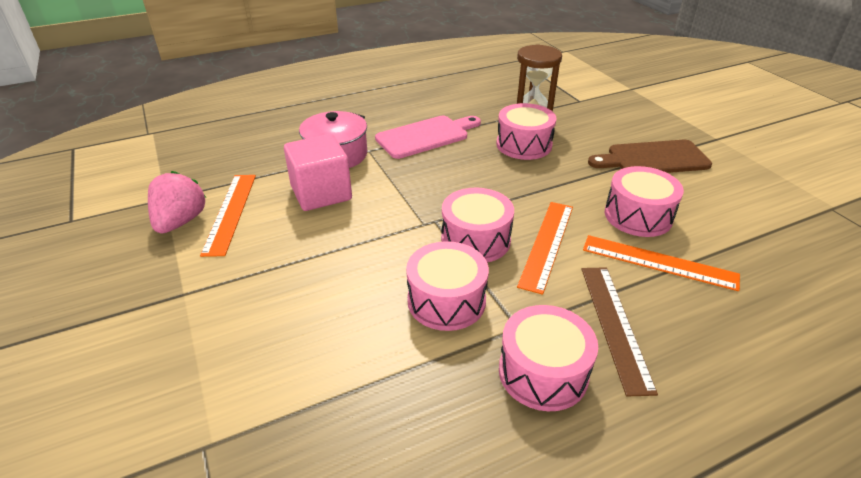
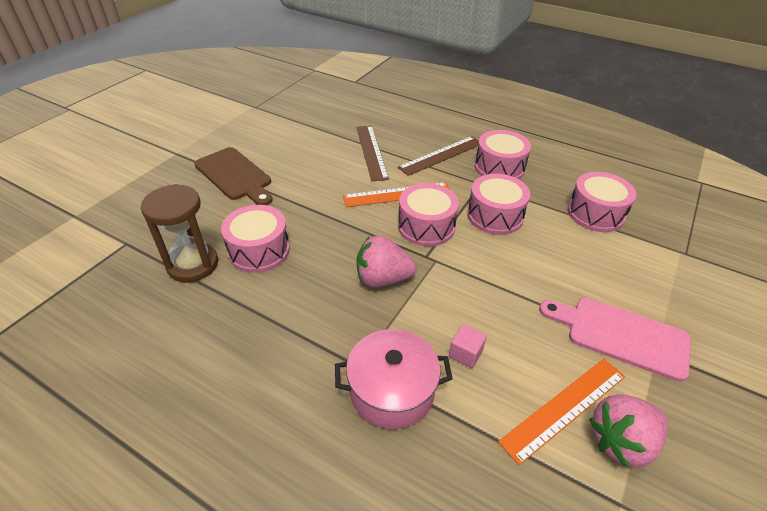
camera: 125 degrees left, 5 degrees up
pink cube [284,134,352,211] -> pink cube [449,324,487,368], size x0.45
pink cutting board [375,116,481,159] -> pink cutting board moved to [539,298,691,382]
orange ruler [583,235,740,291] -> brown ruler [356,126,389,181]
pink drum [605,166,684,237] -> pink drum moved to [567,172,636,232]
none -> pink strawberry [357,236,417,287]

